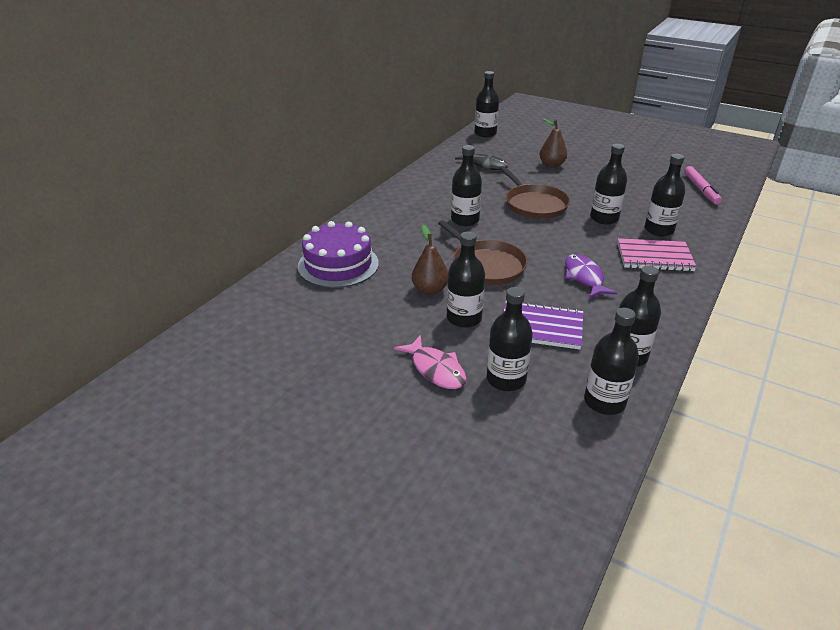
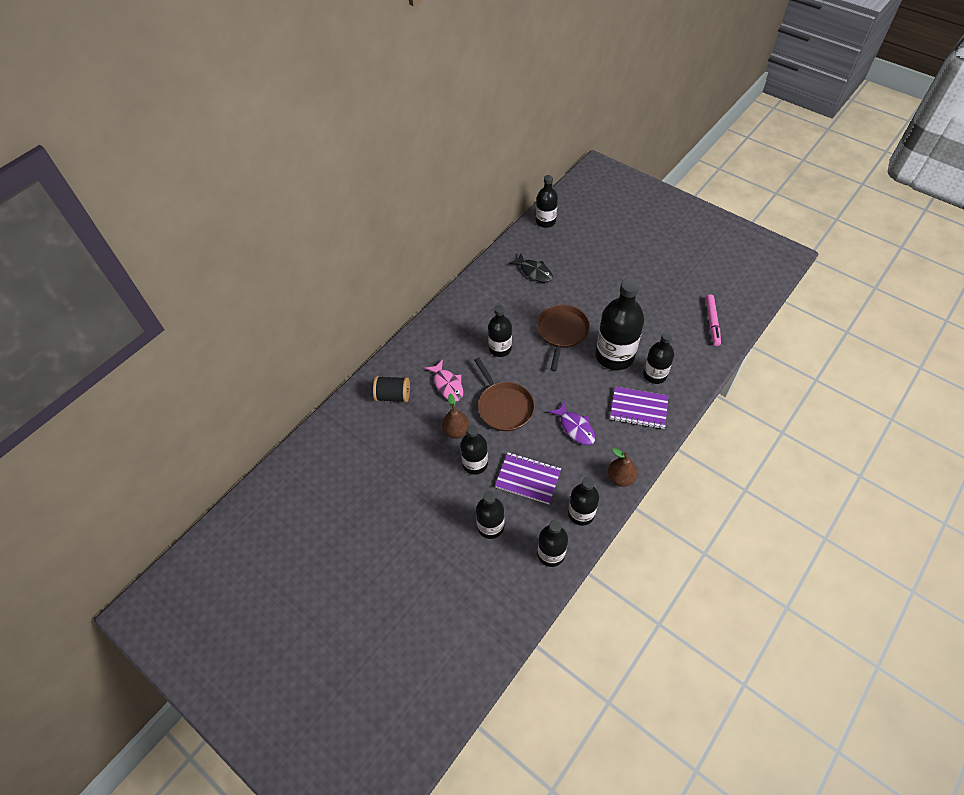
camera: 10 degrees right, 20 degrees up
purple cake [298,221,379,288] -> black spool [373,376,410,403]
pink fish [394,335,466,389] -> pink fish moved to [425,359,463,402]
brown pan [499,166,570,219] -> brown pan turned 150 degrees counterclockwise [537,304,590,371]
brown pear [540,118,567,168] -> brown pear moved to [608,448,638,487]
purple fish [565,254,617,298] -> purple fish turned 150 degrees clockwise [548,401,596,445]
black bottle [590,144,627,224] -> black bottle [595,278,644,370], size x1.68
pink notebook [617,238,697,271] -> purple notebook [610,386,668,429]

